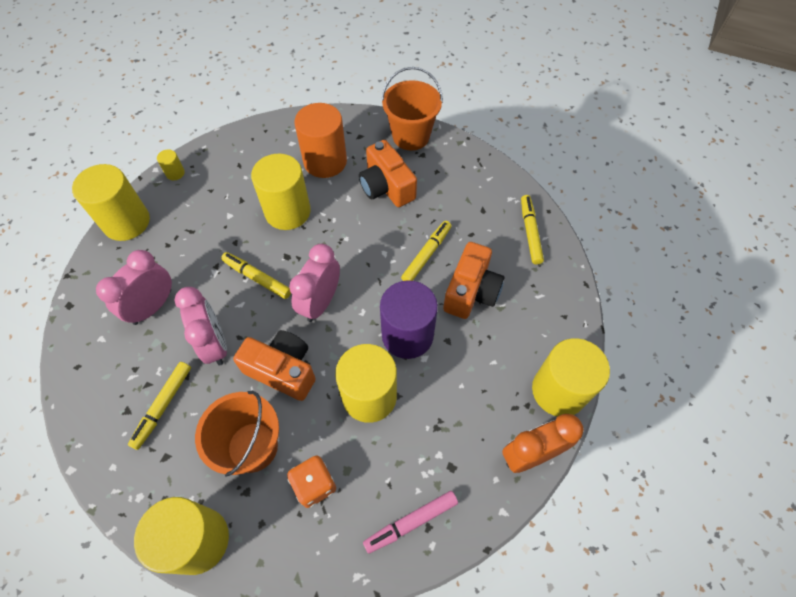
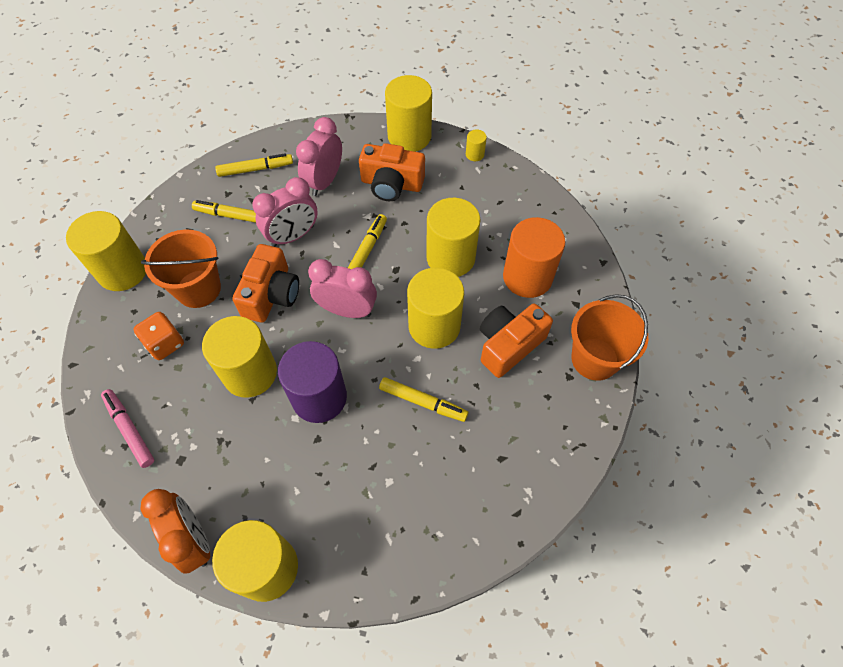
camera: 80 degrees right, 0 degrees up
pink clock [96,250,172,325] -> pink clock turned 90 degrees counterclockwise [296,117,342,196]
orange camera [443,242,504,319] -> orange camera moved to [359,143,425,201]
yellow marker [521,195,544,264] -> yellow marker moved to [215,153,293,177]
none -> yellow cylinder [407,268,464,349]

